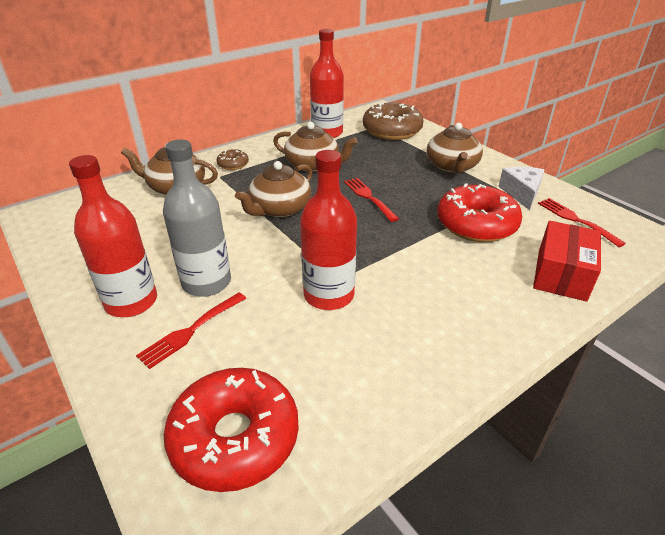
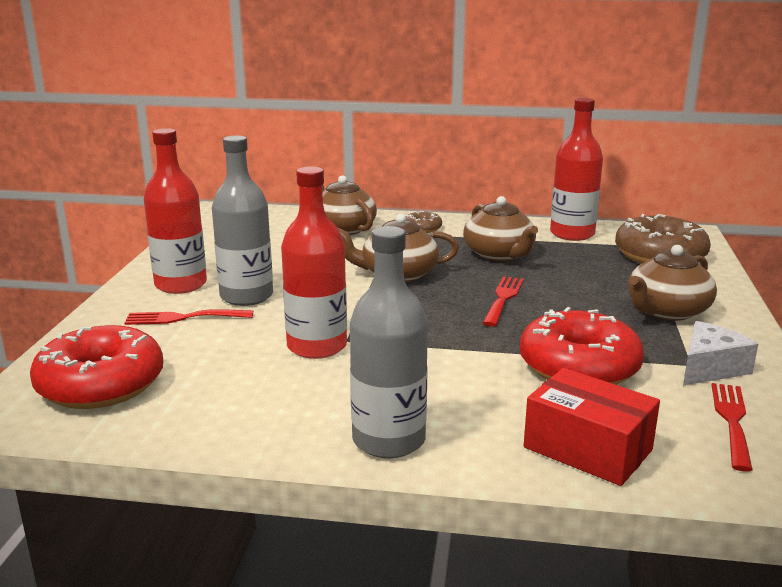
camera: 45 degrees right, 15 degrees down
red box [533,221,601,302] -> red box turned 60 degrees clockwise [524,368,660,486]
none -> grey bottle [350,226,428,458]

